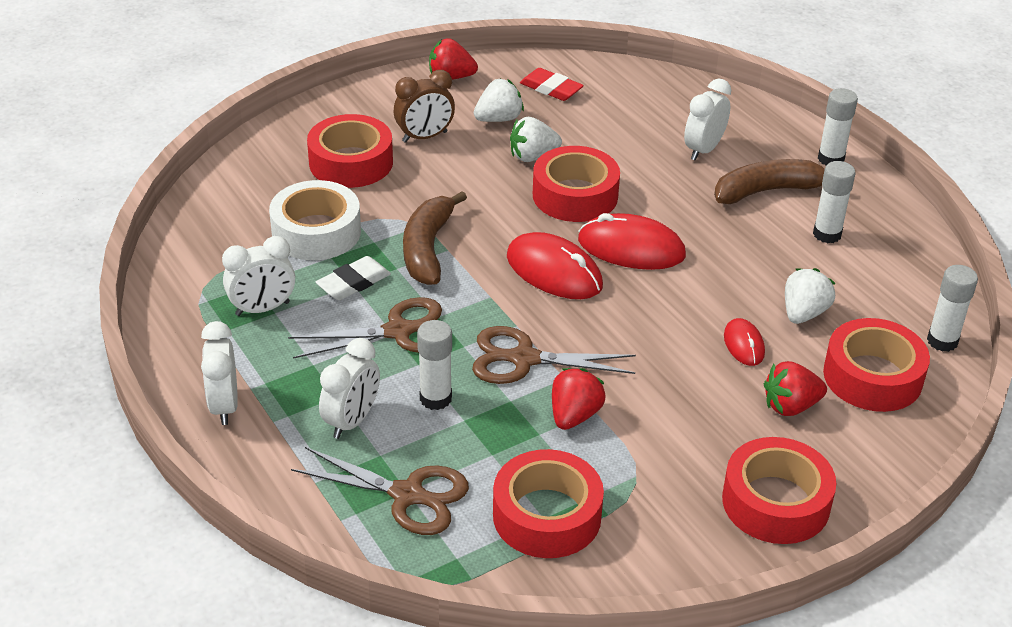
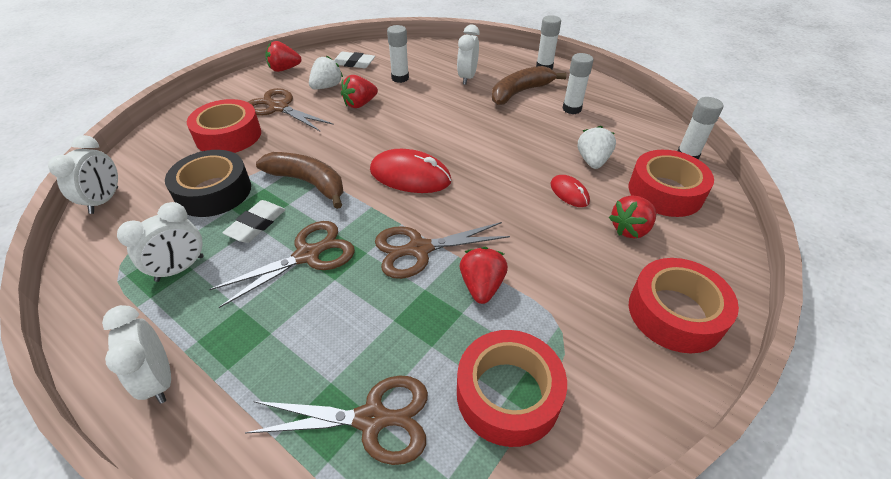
camera: 20 degrees left, 5 degrees up
white tape [269,180,361,260] -> black tape [165,150,251,217]
white clock [319,338,380,439] -> white clock moved to [48,135,118,214]
brown clock [394,70,455,143] -> brown scissors [248,88,333,131]
brown banana [403,191,467,285] -> brown banana turned 135 degrees clockwise [256,152,343,209]
white glue stick [417,320,452,410] -> white glue stick moved to [387,25,409,83]
white strawberry [510,117,562,162] -> red strawberry [341,75,378,108]
red eraser [520,68,584,101] -> white eraser [334,52,375,68]
red tape [533,146,620,222] -> none
red mouse [578,213,686,270] -> none

